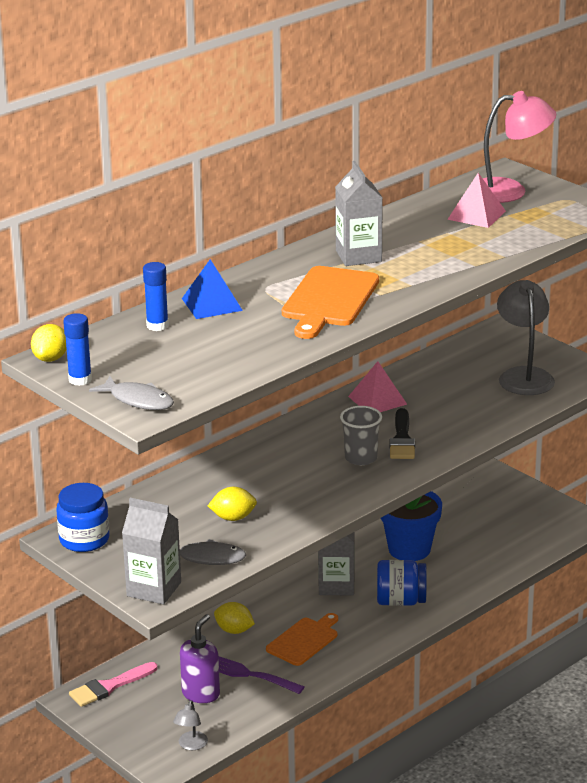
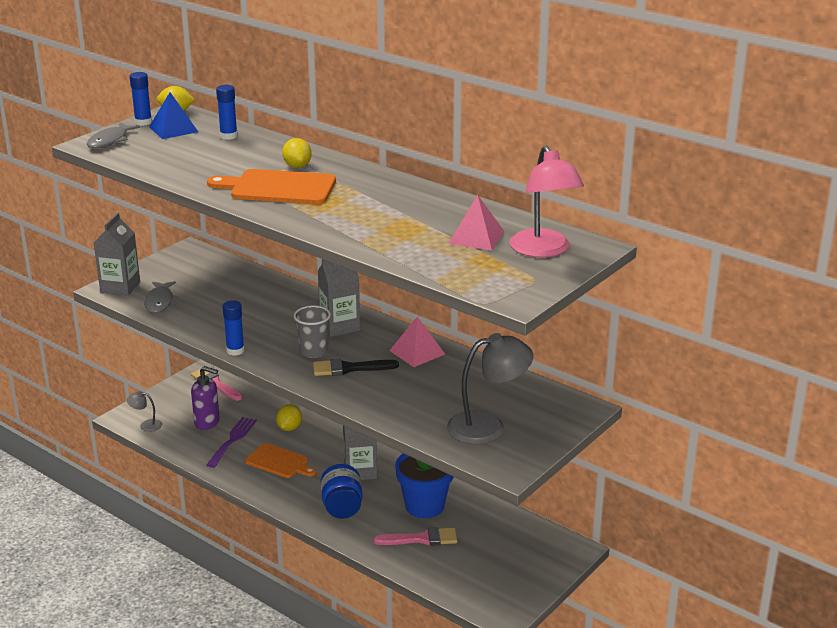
camera: 80 degrees right, 0 degrees up
blue jar [56,483,110,552] -> none
blue pyramid [182,259,243,319] -> blue pyramid moved to [149,92,198,139]
yellow lemon [208,487,257,521] -> yellow lemon moved to [282,138,312,168]
grey carton [335,161,383,266] -> grey carton moved to [318,259,360,337]
none -> blue glue stick [223,300,245,356]
none -> pink brush [374,527,457,546]

